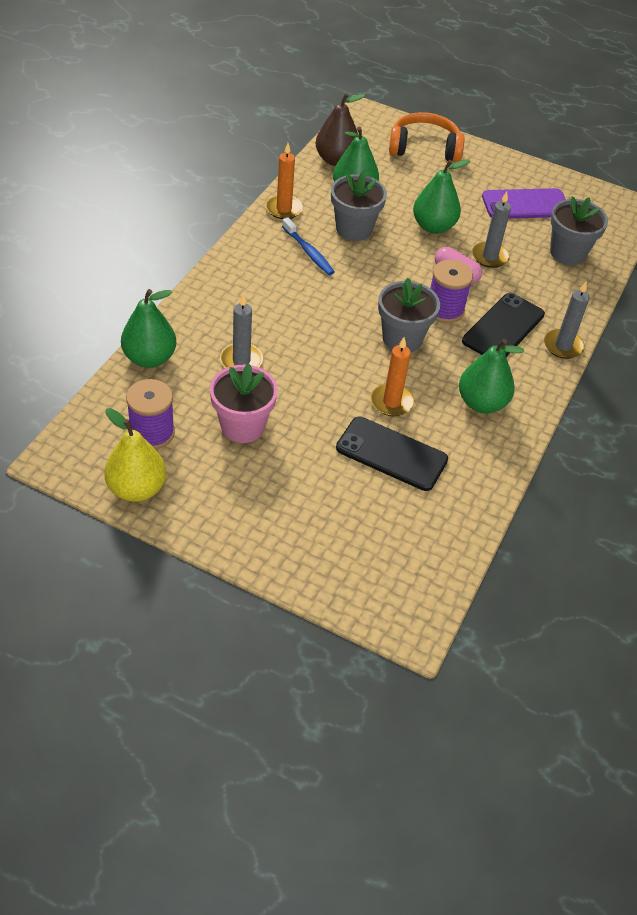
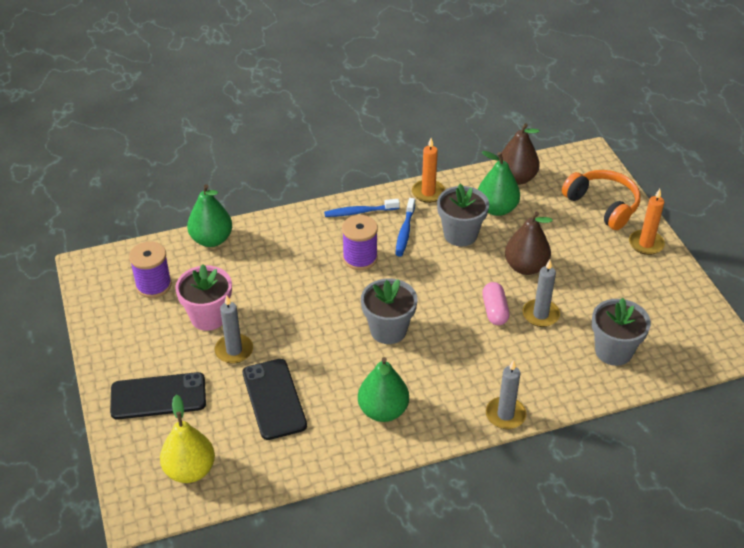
camera: 50 degrees right, 5 degrees down
yellow pear [104,408,166,502] -> yellow pear moved to [160,395,215,483]
grey candle [220,294,263,368] -> grey candle moved to [215,295,253,364]
orange candle [371,337,414,416] -> orange candle moved to [629,189,665,255]
green pear [413,159,470,234] -> brown pear [505,211,553,275]
purple spool [430,260,473,323] -> purple spool moved to [342,215,378,270]
black phone [462,293,545,357] -> black phone moved to [110,372,206,419]
purple phone [482,188,566,219] -> none
none -> blue toothbrush [324,199,400,217]

